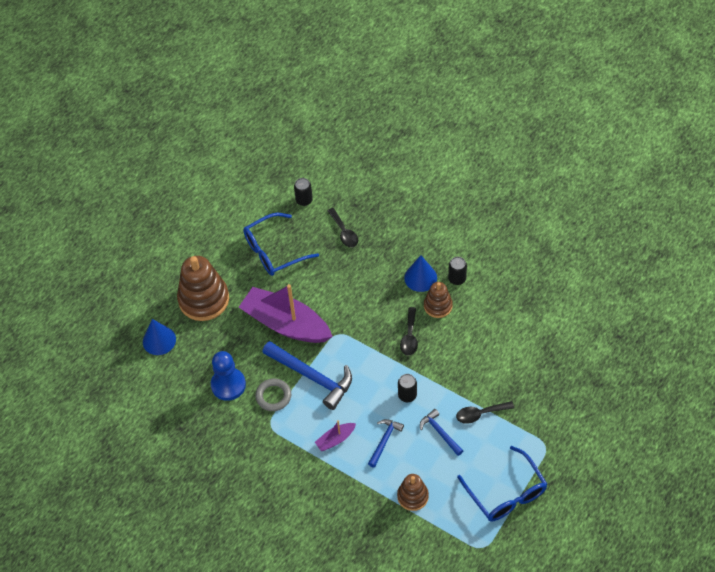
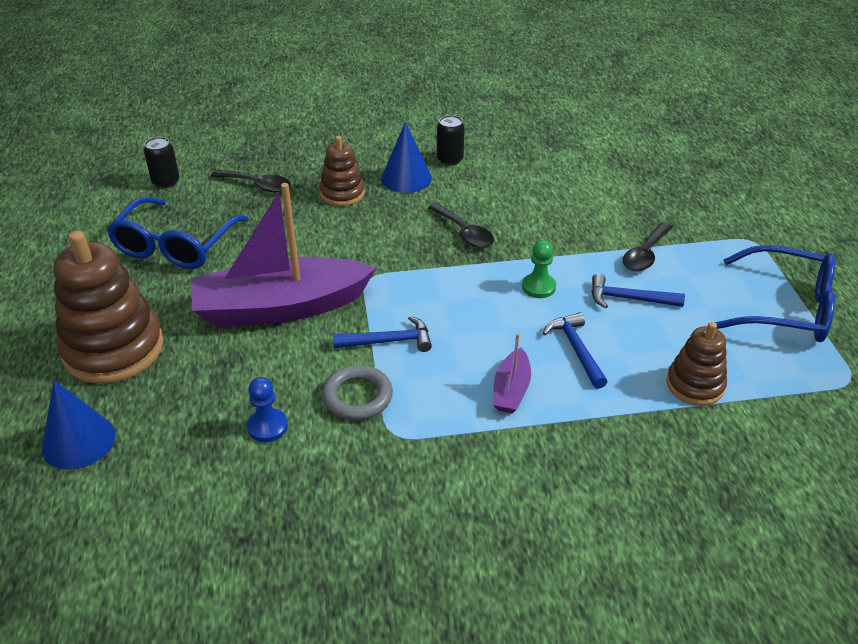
camera: 45 degrees left, 15 degrees down
blue pawn [211,351,246,401] -> blue pawn [247,377,288,442], size x0.56
blue hammer [262,341,352,410] -> blue hammer [333,316,432,352], size x0.54
black can [398,374,417,402] -> green pawn [522,240,556,298]
brown stacking toy [424,282,453,318] -> brown stacking toy moved to [319,136,365,206]

